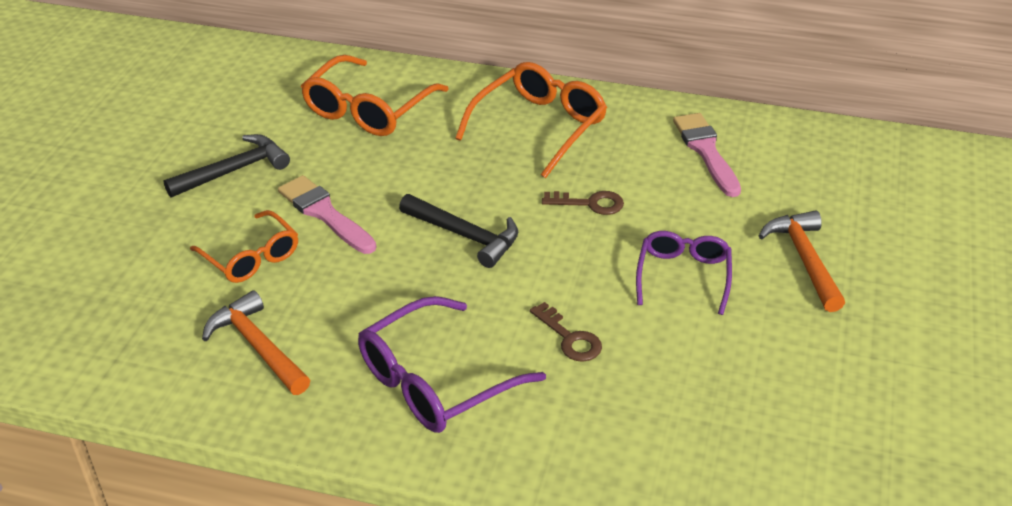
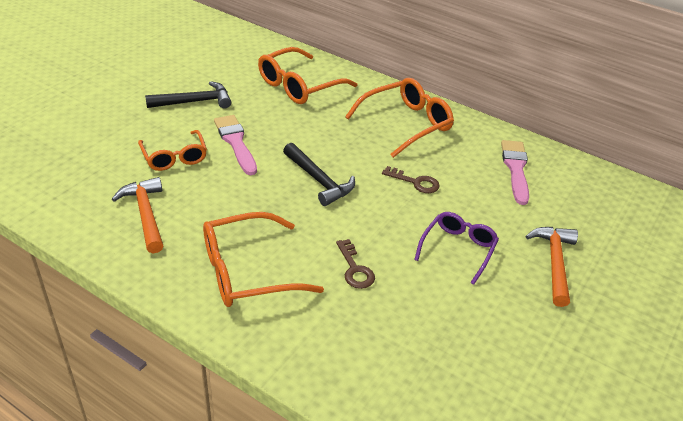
camera: 15 degrees right, 0 degrees up
purple glasses [358,296,546,433] -> orange glasses [203,212,324,307]

